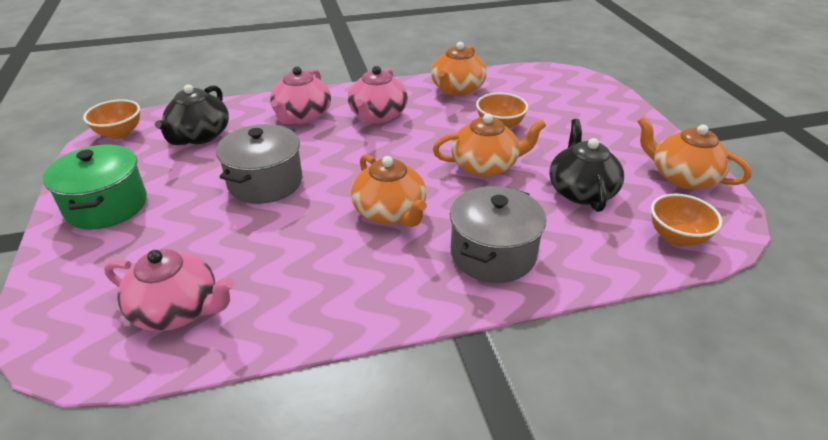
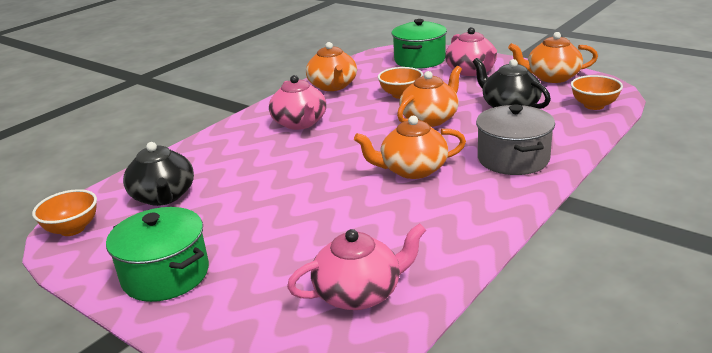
camera: 35 degrees left, 10 degrees down
grey pot [216,124,302,204] -> none
pink teapot [270,67,331,124] -> pink teapot moved to [445,27,497,76]
orange teapot [351,154,427,227] -> orange teapot turned 150 degrees clockwise [354,116,466,179]
none -> green pot [392,19,447,69]

